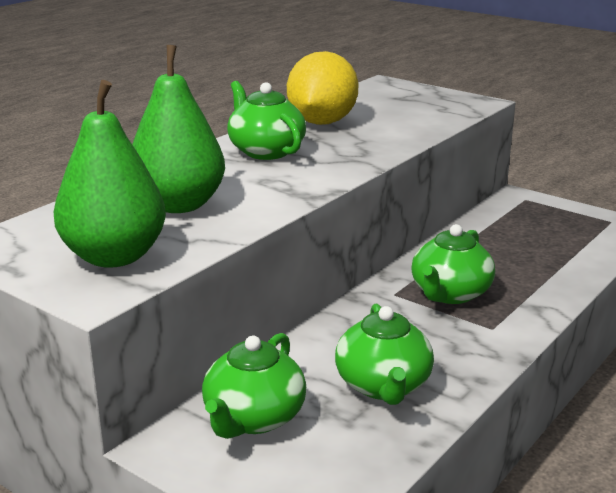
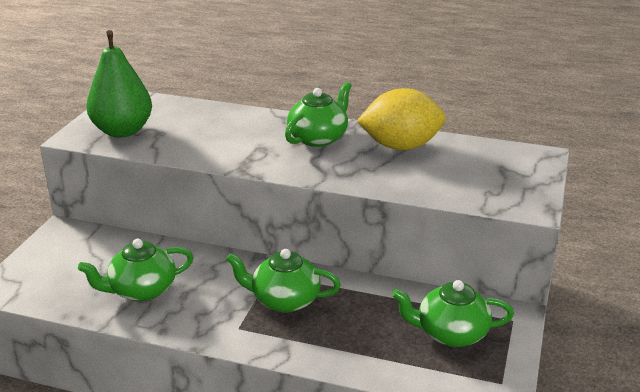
camera: 70 degrees right, 5 degrees up
green pear [132,45,225,213] -> none
green teapot [202,333,306,439] -> green teapot moved to [392,280,514,347]

